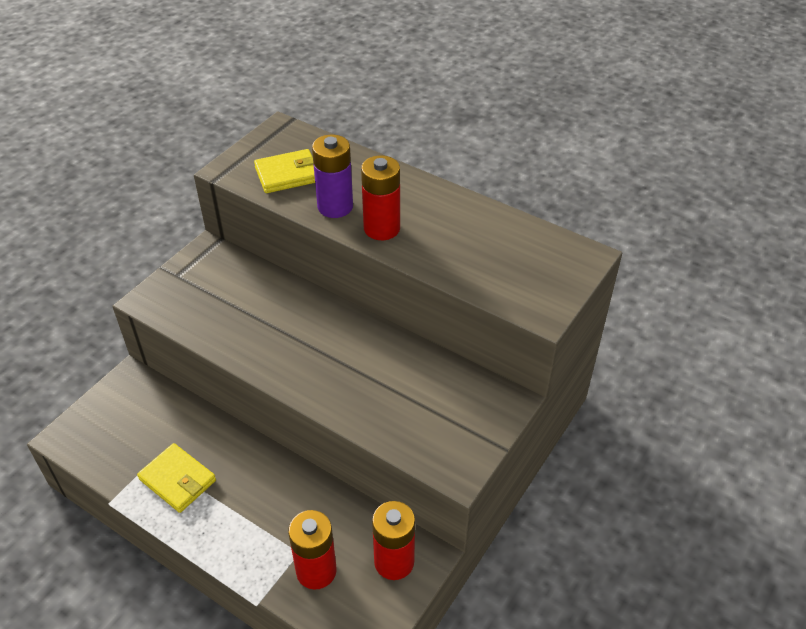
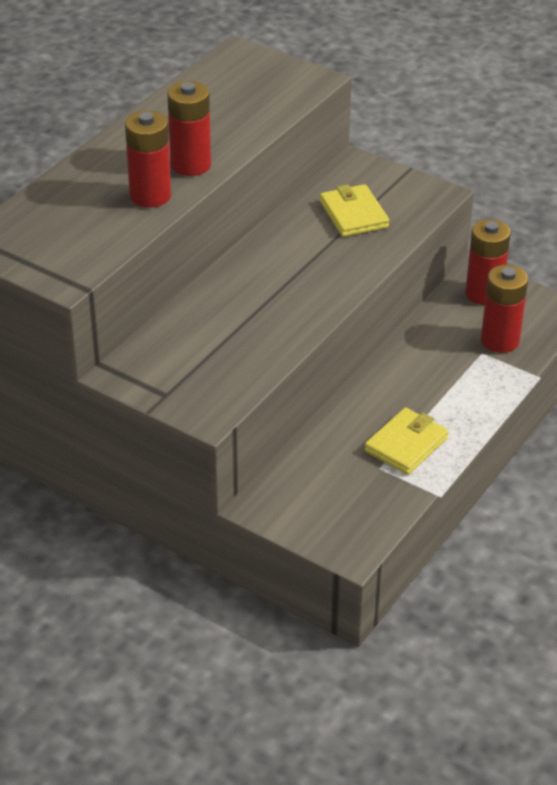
camera: 90 degrees left, 5 degrees down
yellow wallet [254,149,315,193] -> yellow wallet moved to [320,184,389,237]
purple battery [312,135,353,218] -> red battery [125,111,171,207]

